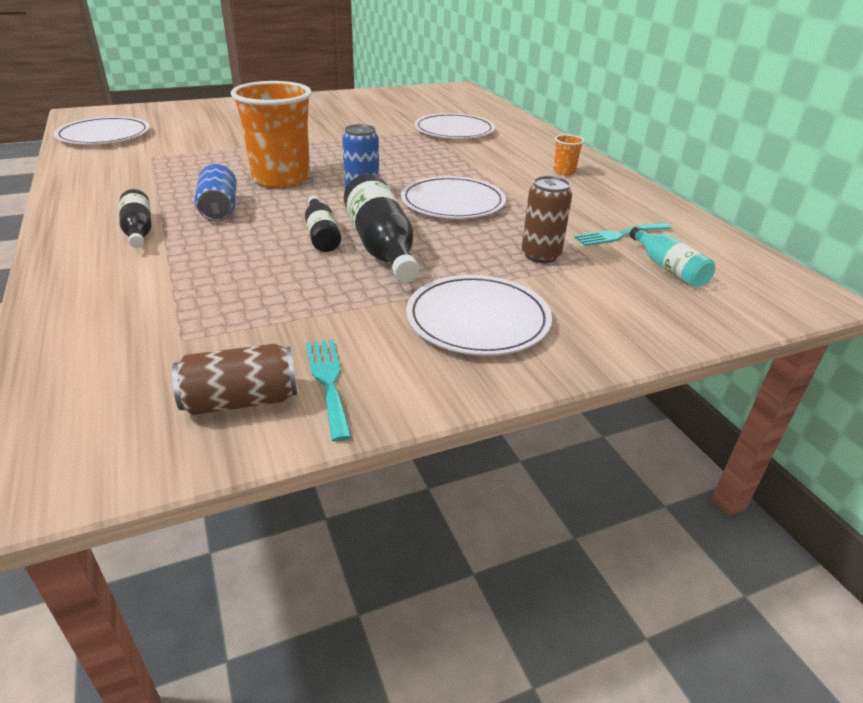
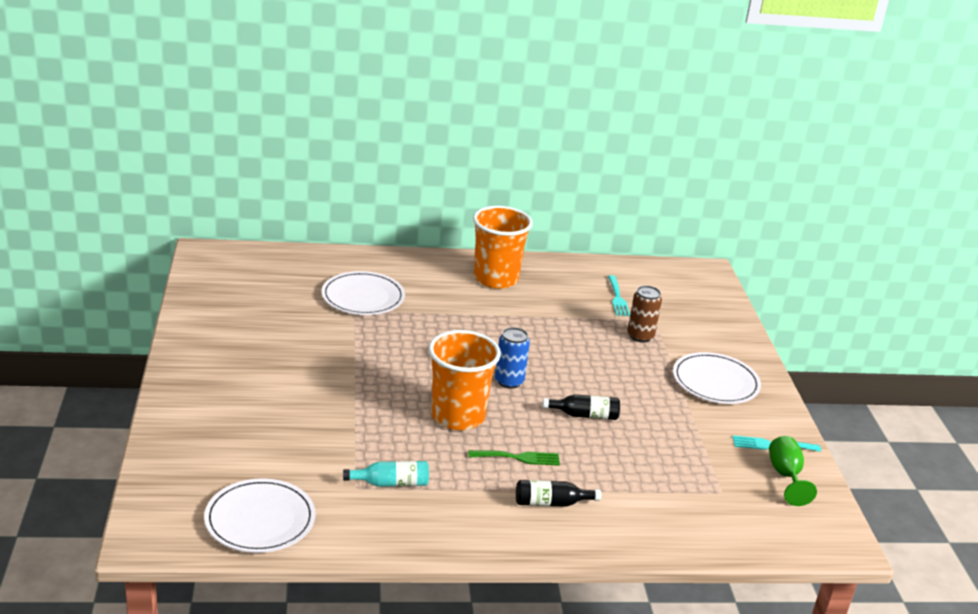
camera: 75 degrees left, 5 degrees down
brown can [172,344,297,415] -> green goblet [769,436,817,506]
blue can [195,164,236,221] -> green fork [468,450,560,466]
black bottle [344,174,420,283] -> none
white plate [401,176,506,219] -> none
orange cup [553,134,584,175] -> orange cup [473,206,533,289], size x2.40
turquoise bottle [630,227,715,288] -> turquoise bottle moved to [343,461,429,487]

